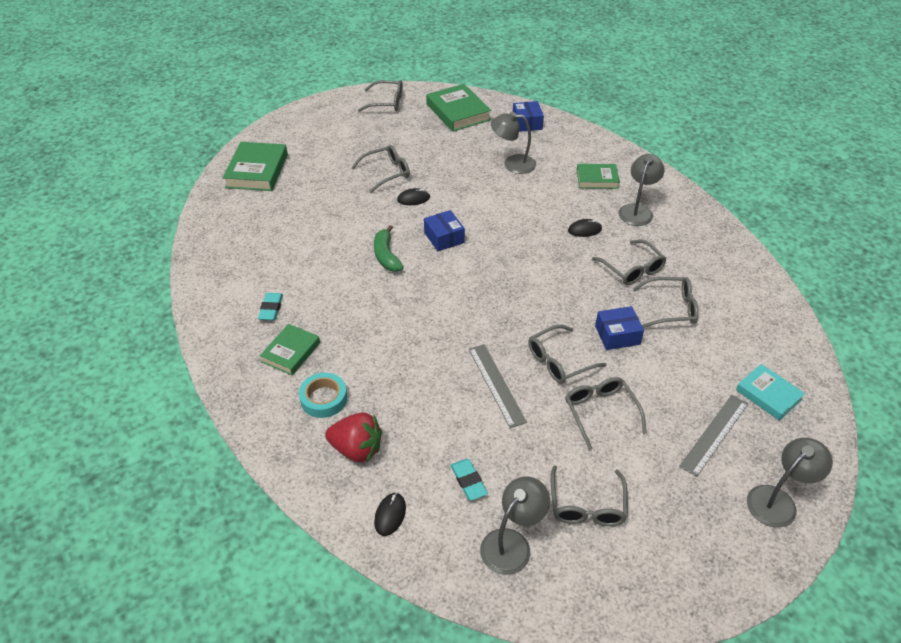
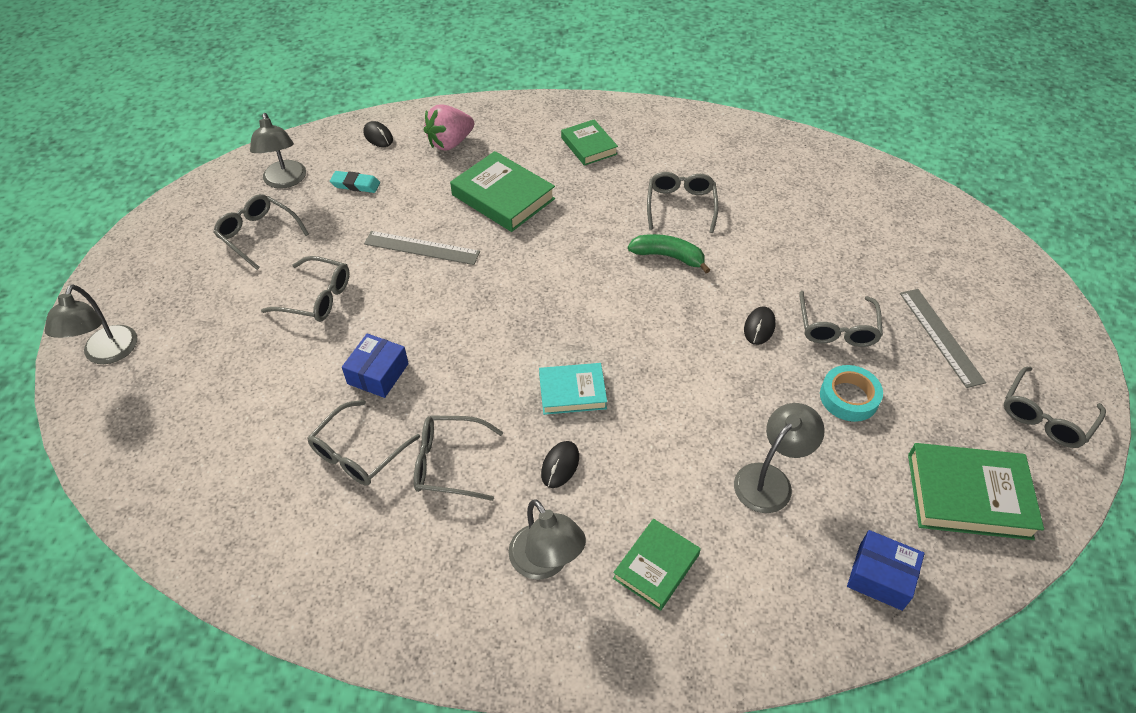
camera: 125 degrees right, 5 degrees up
green book [222,142,288,191] -> green book moved to [450,151,555,232]
turquoise eraser [258,293,283,320] -> none
turquoise tape [299,373,347,418] -> turquoise tape moved to [820,365,883,422]
red strawberry [325,412,382,463] -> pink strawberry [424,105,474,151]
blue box [424,210,465,251] -> none
grey glasses [528,325,607,384] -> grey glasses moved to [647,172,718,233]
grey ruler [679,395,748,477] -> grey ruler moved to [900,289,986,388]
turquoise book [736,364,805,421] -> turquoise book moved to [539,363,607,415]

